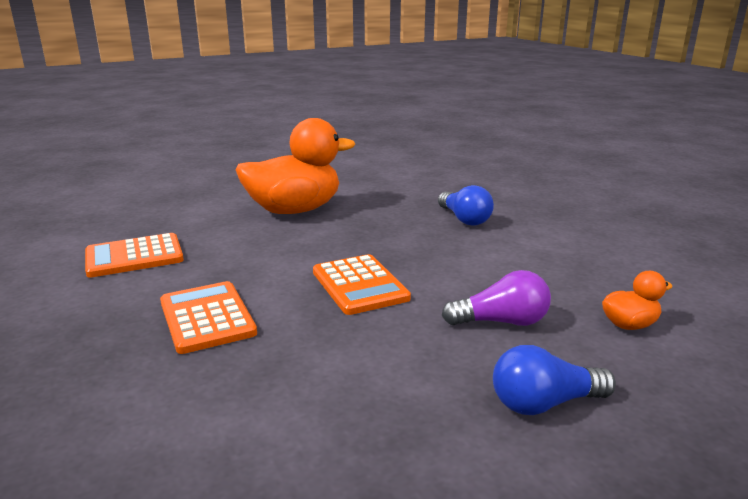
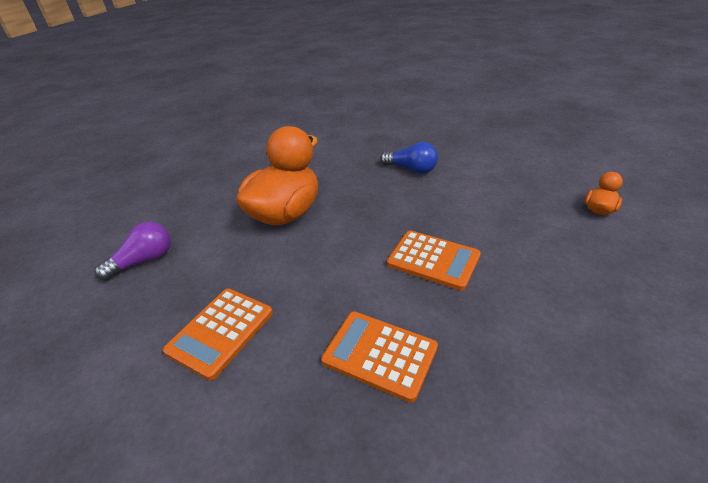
camera: 35 degrees left, 15 degrees up
purple light bulb [442,270,551,326] -> purple light bulb moved to [95,222,171,281]
blue light bulb [493,345,616,415] -> none

